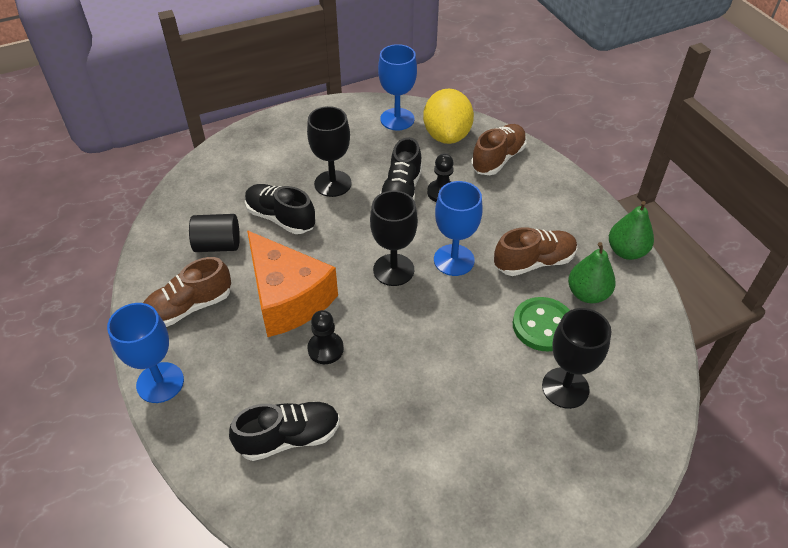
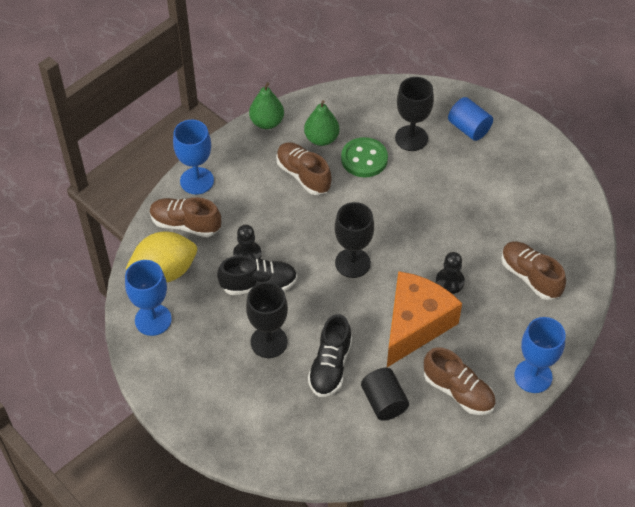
camera: 110 degrees left, 5 degrees up
black shoe [229,401,340,461] -> brown shoe [501,242,566,300]
blue goblet [434,181,483,276] -> blue goblet moved to [173,120,214,195]
none -> blue cylinder [448,97,493,141]

